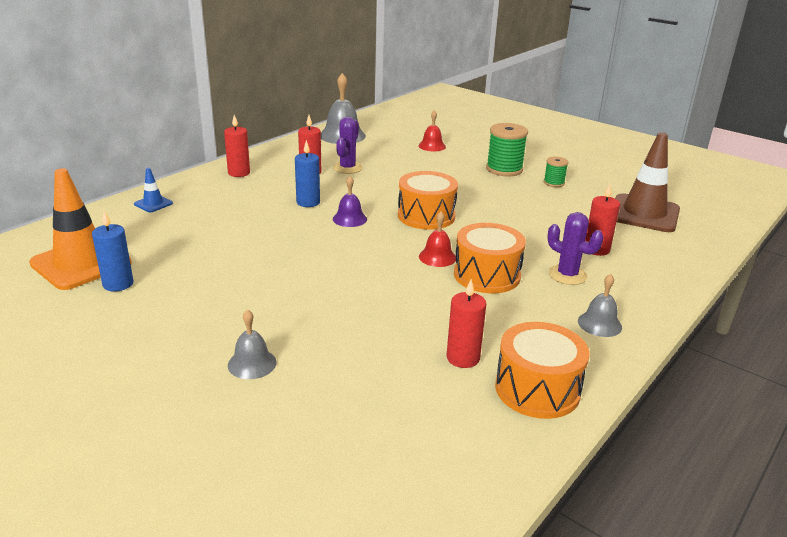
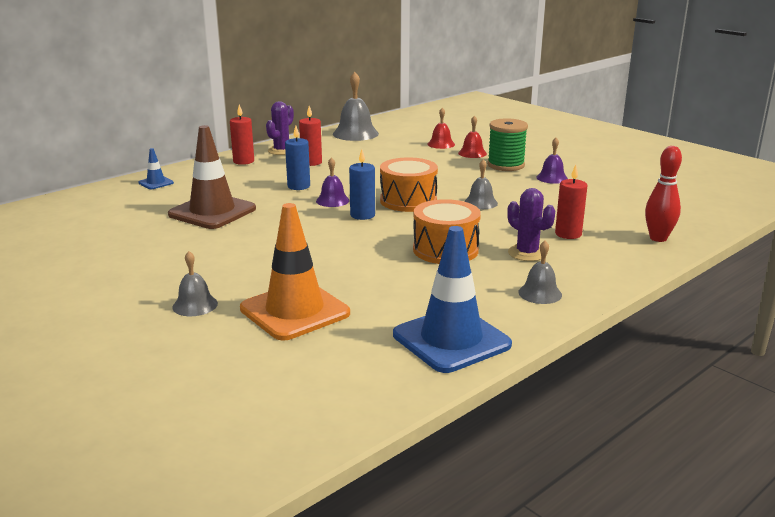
camera: 10 degrees right, 5 degrees down
orange traffic cone [29,168,132,290] -> orange traffic cone moved to [240,203,350,340]
blue candle [92,211,134,292] -> blue candle moved to [349,149,375,220]
purple cactus [333,117,363,174] -> purple cactus moved to [266,101,294,155]
red bell [419,212,456,267] -> red bell moved to [458,116,487,158]
red candle [447,279,486,368] -> none
orange drum [495,322,589,419] -> blue traffic cone [393,226,512,373]
green spool [544,157,568,187] -> purple bell [536,138,568,184]
brown traffic cone [615,132,680,232] -> brown traffic cone moved to [168,125,256,229]
none -> grey bell [464,159,498,209]
none -> red bowling pin [645,146,682,242]

